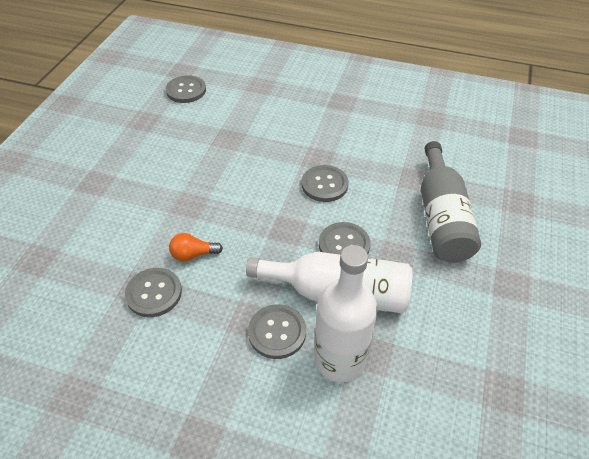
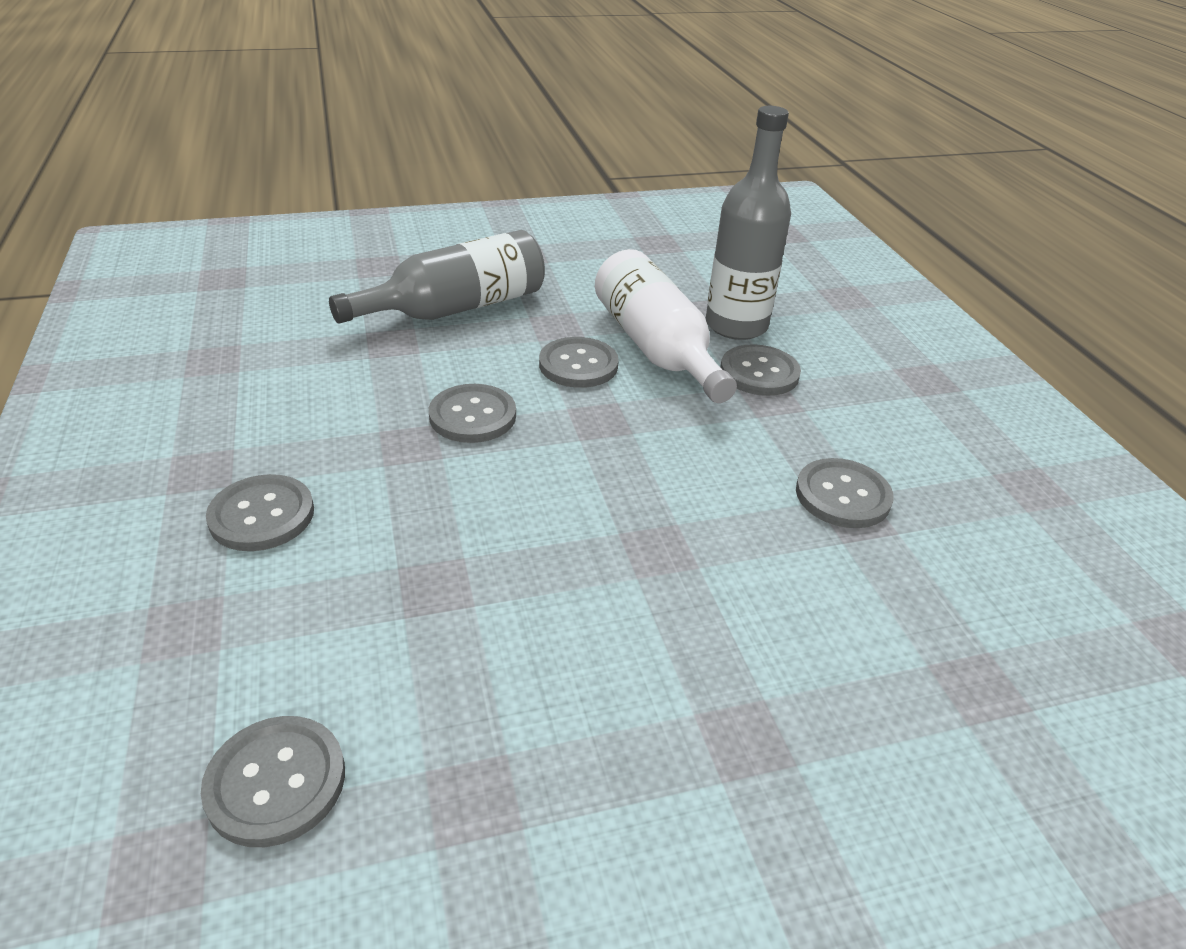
camera: 125 degrees left, 10 degrees down
orange light bulb [169,233,223,262] -> none
white bottle [314,245,378,382] -> grey bottle [706,106,791,340]
none -> grey button [206,474,314,551]

